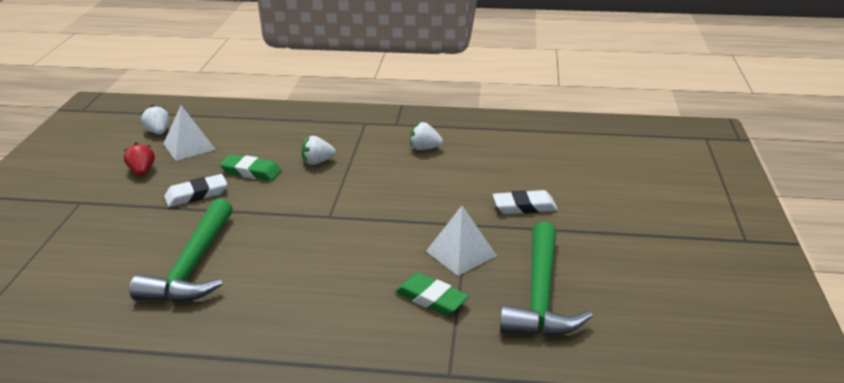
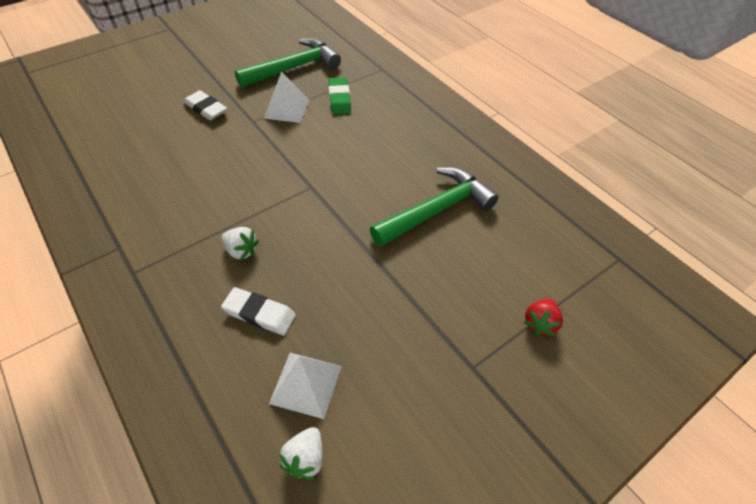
camera: 135 degrees left, 20 degrees up
red strawberry [124,143,155,175] -> red strawberry moved to [524,298,563,336]
white eraser [164,174,227,207] -> white eraser moved to [221,287,296,335]
green eraser [220,154,282,181] -> none
white strawberry [410,122,443,150] -> none

